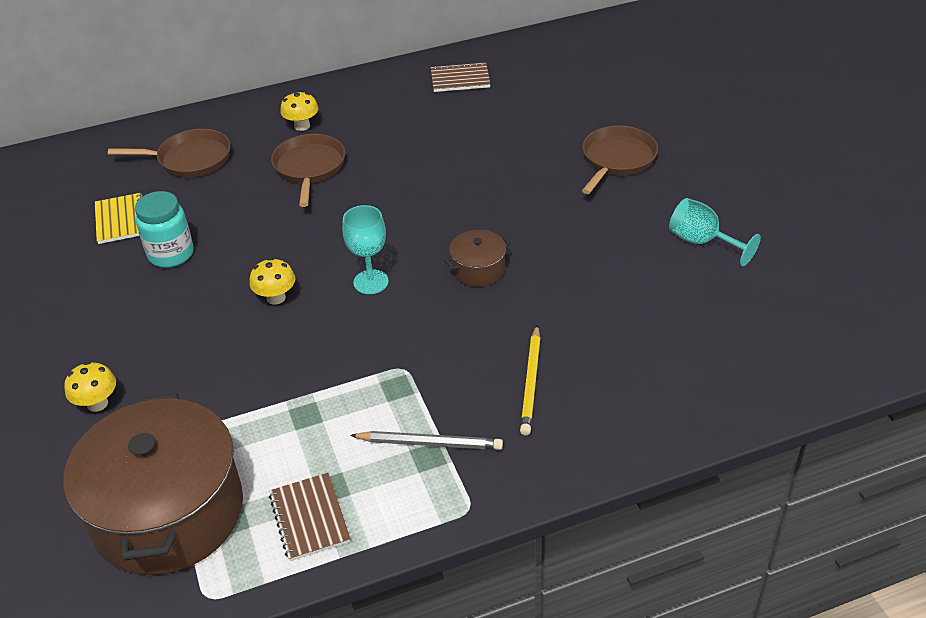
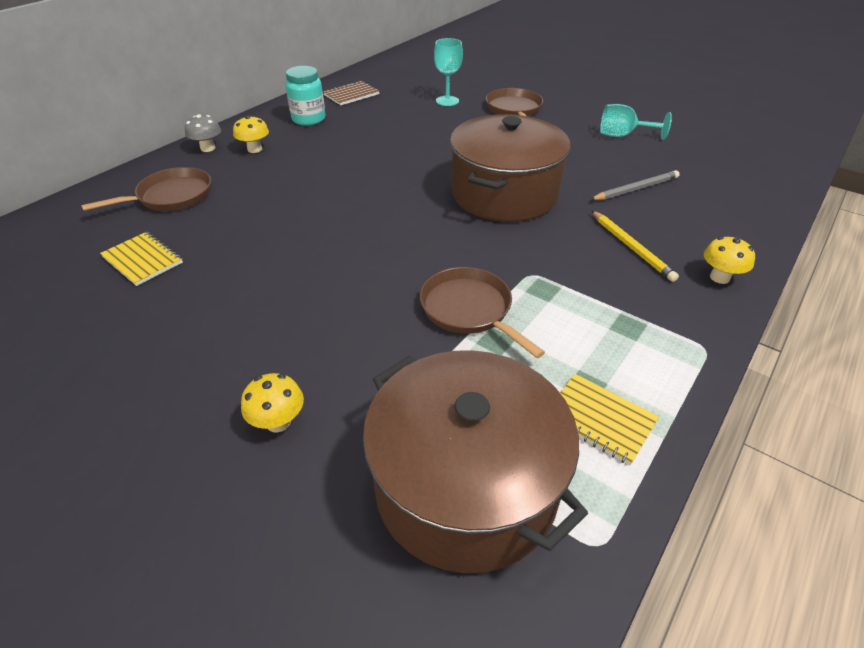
camera: 35 degrees left, 0 degrees up
turquoise jar [135,191,193,268] -> turquoise jar moved to [286,66,325,126]
yellow mushroom [249,258,295,305] -> yellow mushroom moved to [704,237,755,284]
brown notebook [269,473,351,561] -> yellow notebook [560,374,659,465]
brown pan [271,134,345,207] -> brown pan moved to [420,267,545,358]
turquoise goblet [342,205,389,294] -> turquoise goblet moved to [434,38,463,106]
grey pencil [350,431,503,450] -> grey pencil moved to [590,170,680,200]
brown pot [445,230,510,287] -> brown pot [450,114,570,222], size x2.32
none -> grey mushroom [185,114,221,152]

